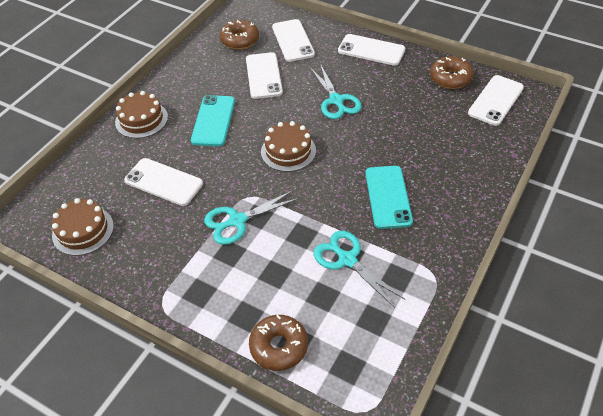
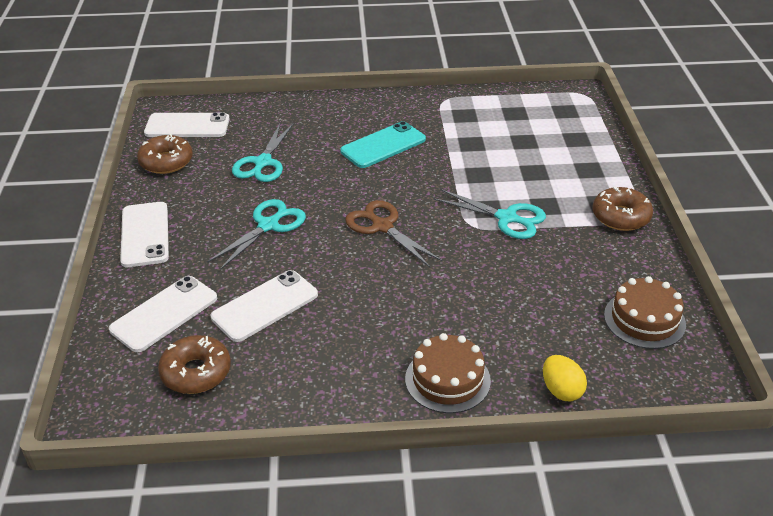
camera: 125 degrees left, 10 degrees down
white phone [124,158,203,206] -> none
turquoise phone [191,95,235,146] -> none
brown donut [249,315,308,371] -> brown donut moved to [592,187,653,231]
brown cake [261,121,316,172] -> brown scissors [345,200,442,267]
turquoise scissors [314,231,405,308] -> turquoise scissors moved to [232,123,294,182]
none -> yellow egg [543,355,587,401]

